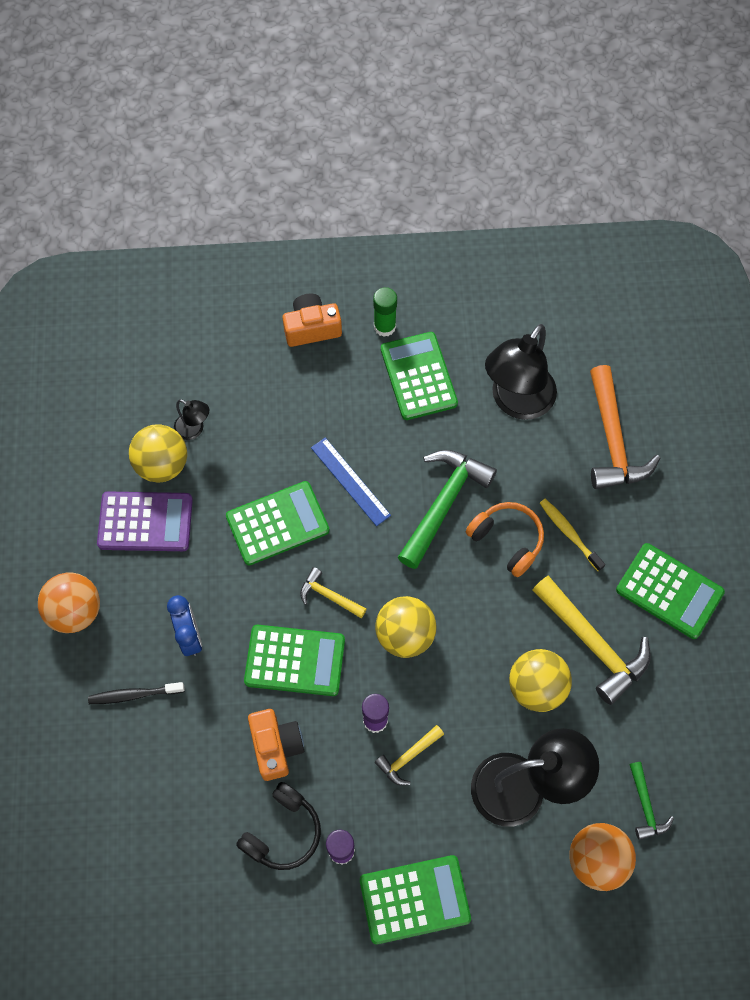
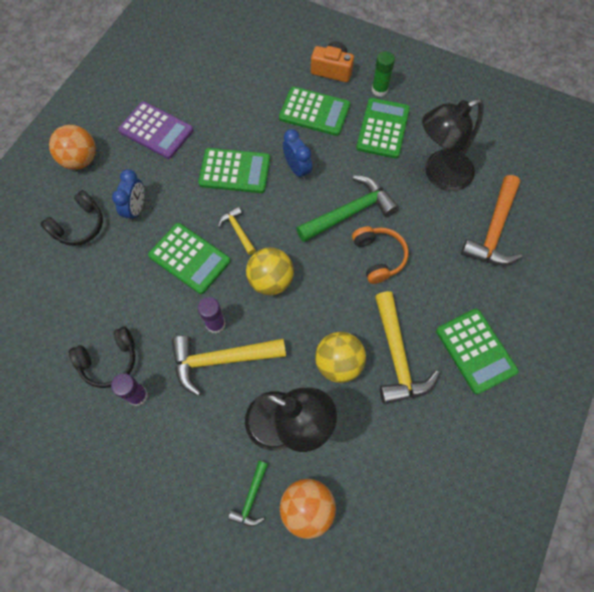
camera: 30 degrees right, 0 degrees up
black toothbrush [88,682,185,704] -> black headphones [40,190,103,246]
yellow ball [129,424,187,482] -> none
black lamp [174,399,209,440] -> none
orange camera [248,709,304,781] -> none
blue ruler [311,437,391,526] -> blue clock [283,129,312,180]
green calculator [360,855,471,944] -> green calculator moved to [279,87,350,136]
yellow hammer [375,725,444,786] -> yellow hammer [172,336,286,396], size x1.95
yellow toothbrush [540,499,605,571] -> none
green hammer [629,762,674,840] -> green hammer moved to [228,461,268,526]

